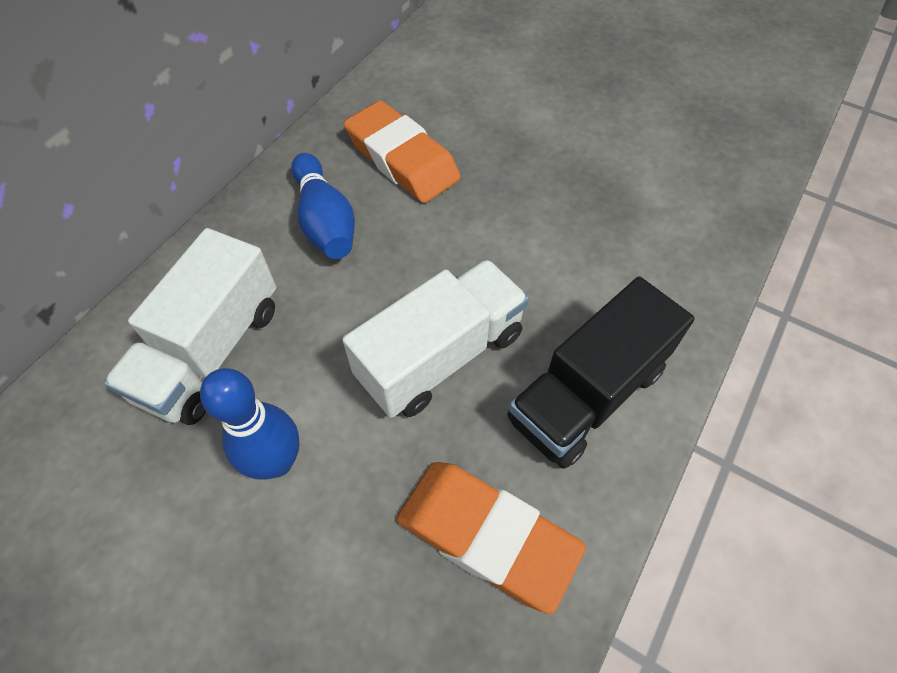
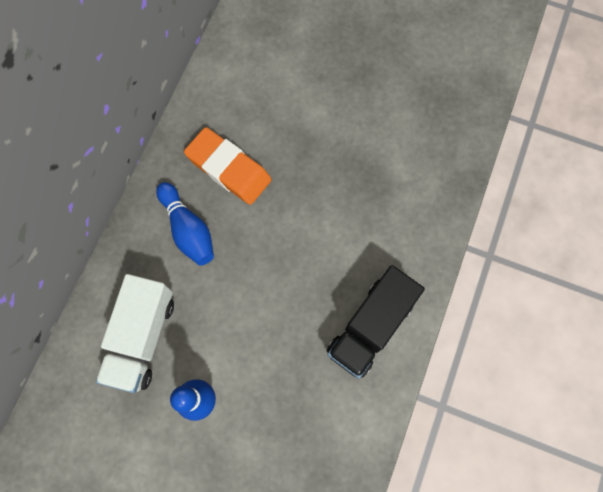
camera: 10 degrees left, 15 degrees up
white truck [342,259,529,418] -> none
orange eraser [397,462,586,614] -> none

